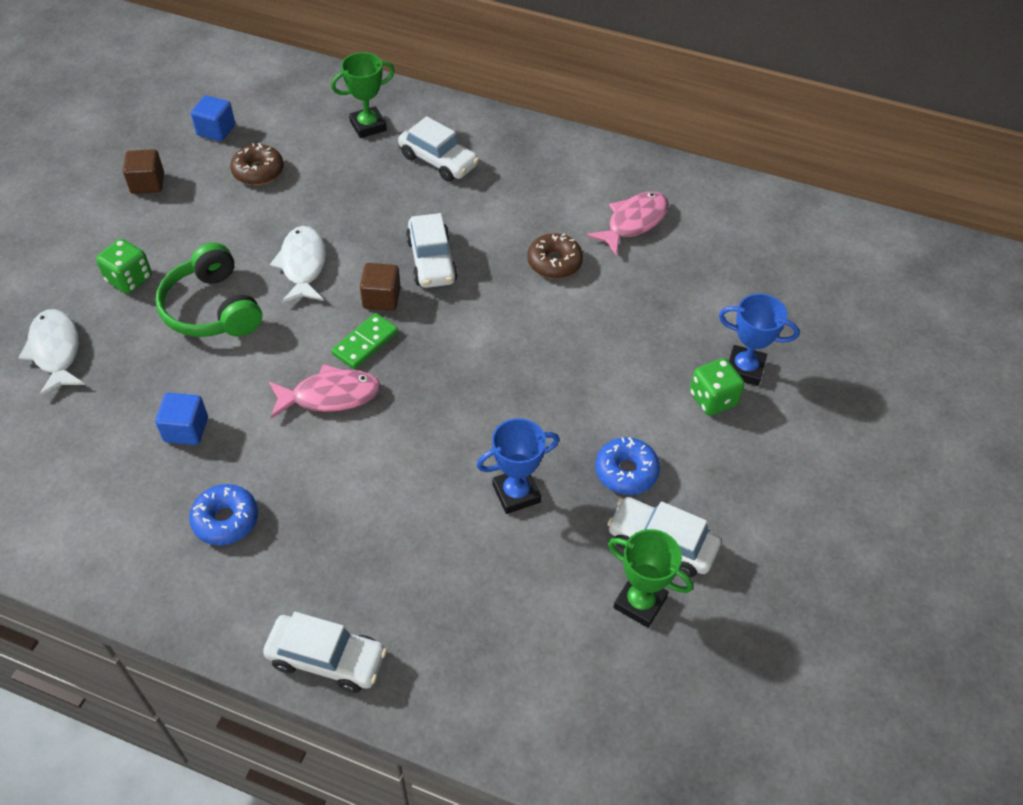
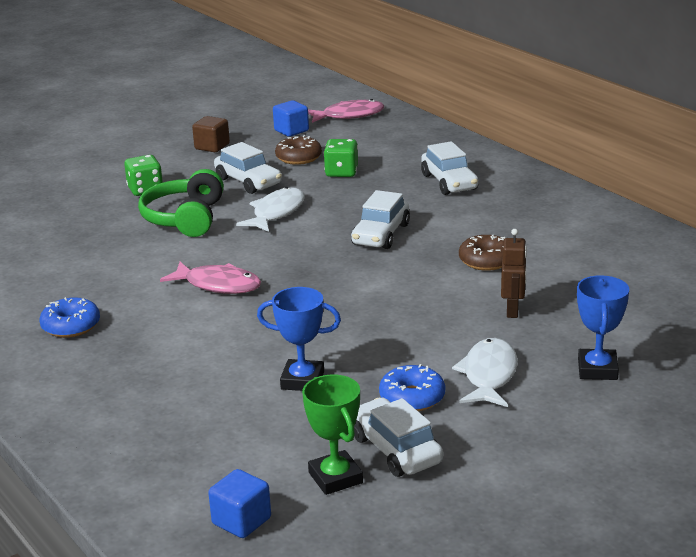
camera: 35 degrees right, 25 degrees down
white fish [18,309,85,397] -> white fish moved to [452,338,517,407]
blue cube [155,393,208,445] -> blue cube moved to [208,469,271,538]
white car [263,612,387,693] -> white car moved to [214,142,282,194]
green trophy [331,52,395,138] -> none
green domino [331,313,398,369] -> none
brown cube [360,263,401,311] -> none
pink fish [587,192,669,256] -> pink fish moved to [308,99,384,123]
green dice [690,358,745,416] -> green dice moved to [324,139,358,177]
blue trophy [719,294,799,386] -> blue trophy turned 45 degrees clockwise [577,275,629,380]
none -> brown robot [501,229,527,318]

